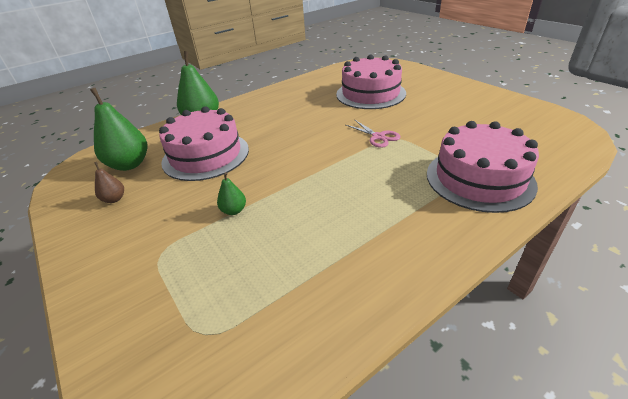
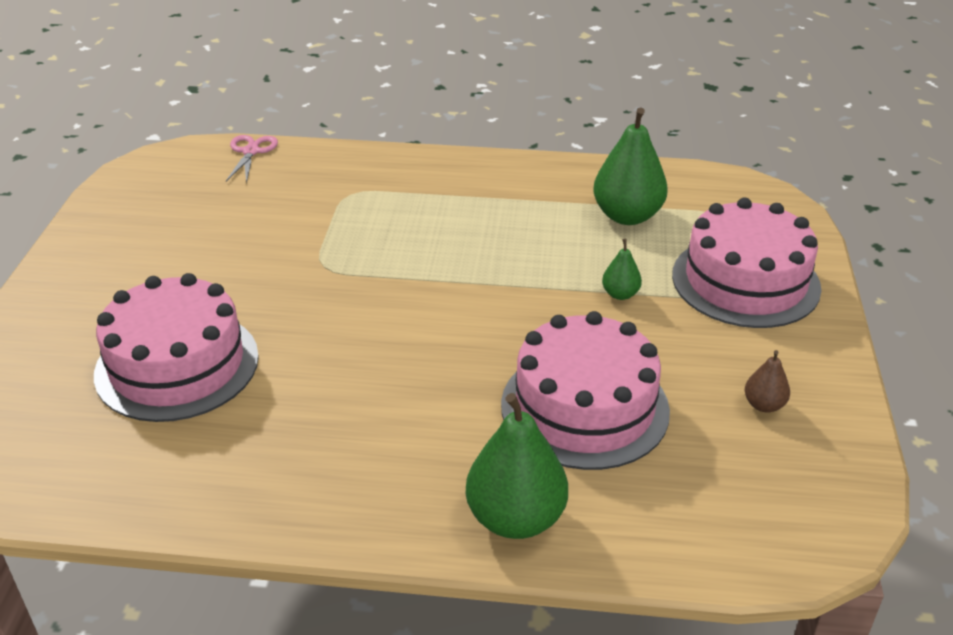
camera: 140 degrees left, 0 degrees up
green pear [90,88,147,171] -> green pear moved to [593,107,668,225]
pink scissors [346,120,401,148] -> pink scissors moved to [226,135,278,184]
pink cake [427,121,539,213] -> pink cake moved to [672,197,821,328]

